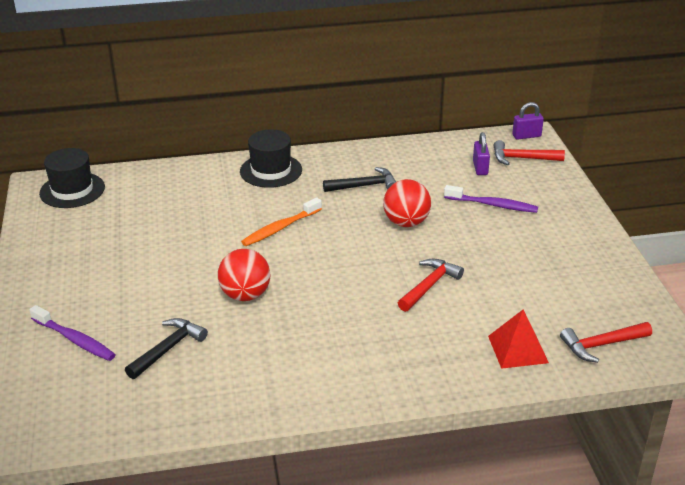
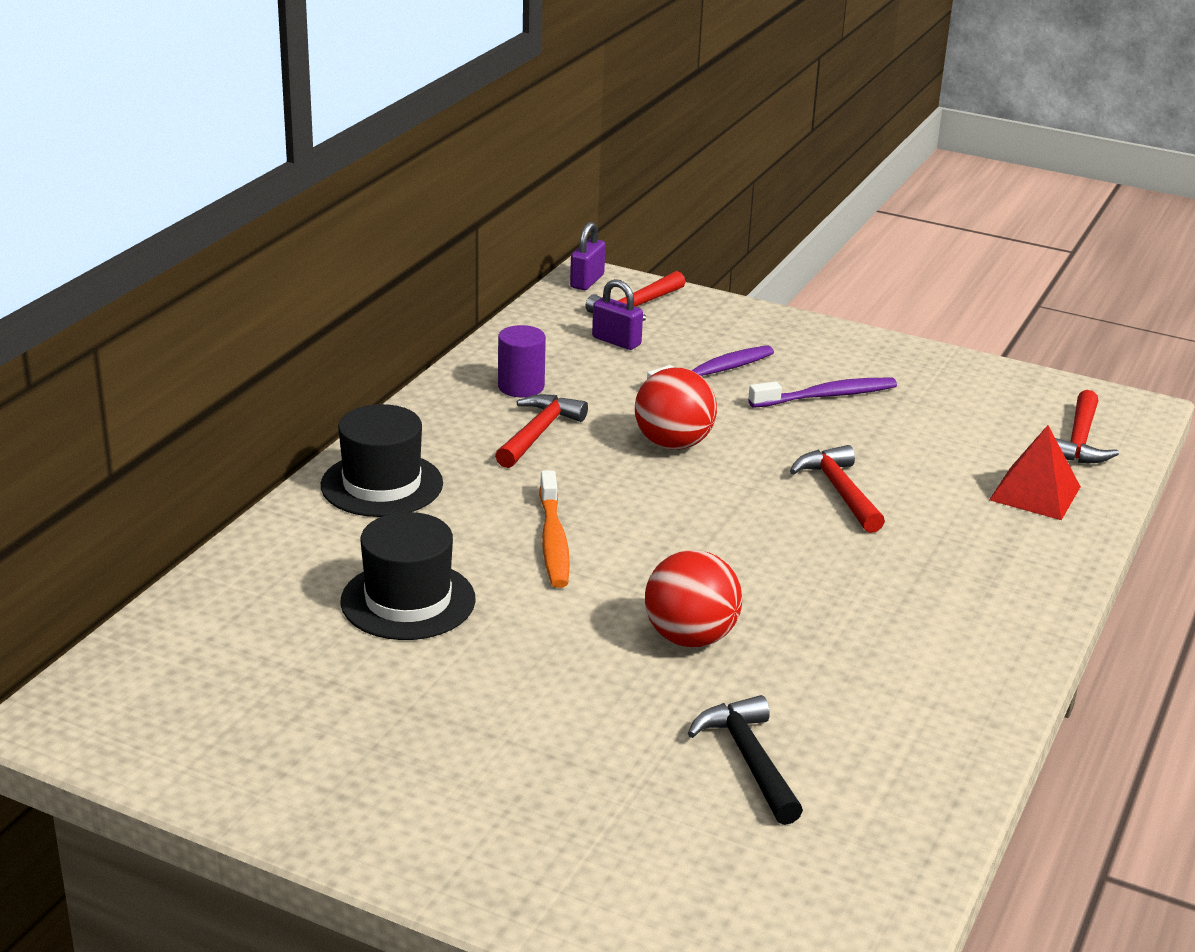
camera: 55 degrees left, 5 degrees down
purple toothbrush [29,305,116,361] -> purple toothbrush moved to [748,378,897,408]
black hat [39,148,105,208] -> black hat moved to [340,512,476,640]
black hammer [323,167,396,192] -> red hammer [495,394,588,468]
none -> purple cylinder [498,325,546,397]

